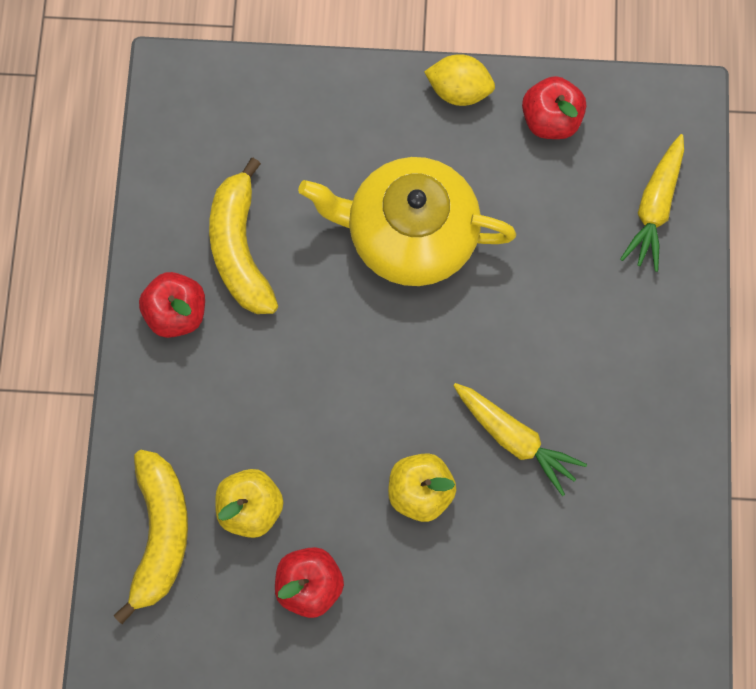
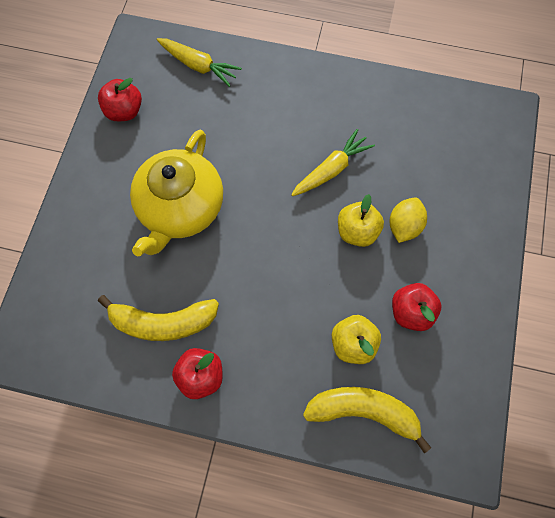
camera: 80 degrees left, 5 degrees down
yellow lemon [424,54,495,106] -> yellow lemon moved to [390,197,427,243]

